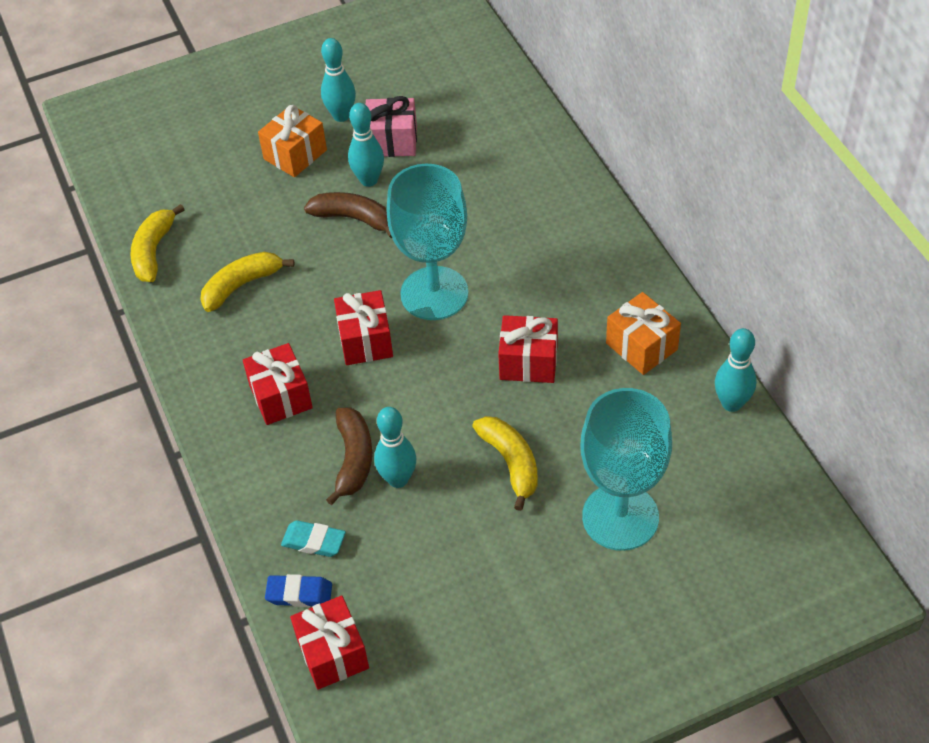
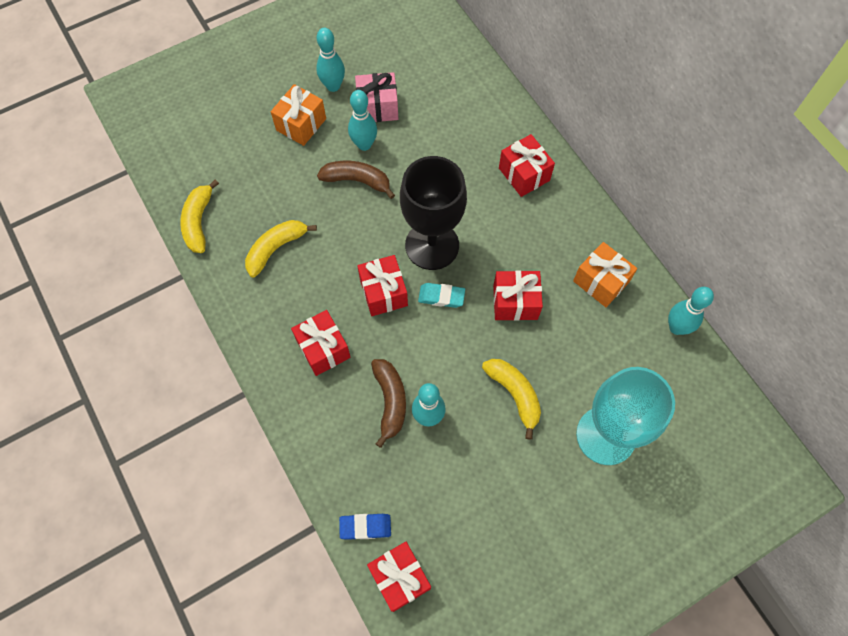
camera: 10 degrees left, 15 degrees up
turquoise eraser [281,520,346,557] -> turquoise eraser moved to [418,283,465,308]
turquoise goblet [387,164,469,320] -> black goblet [400,156,467,270]
none -> red gift [499,134,555,197]

